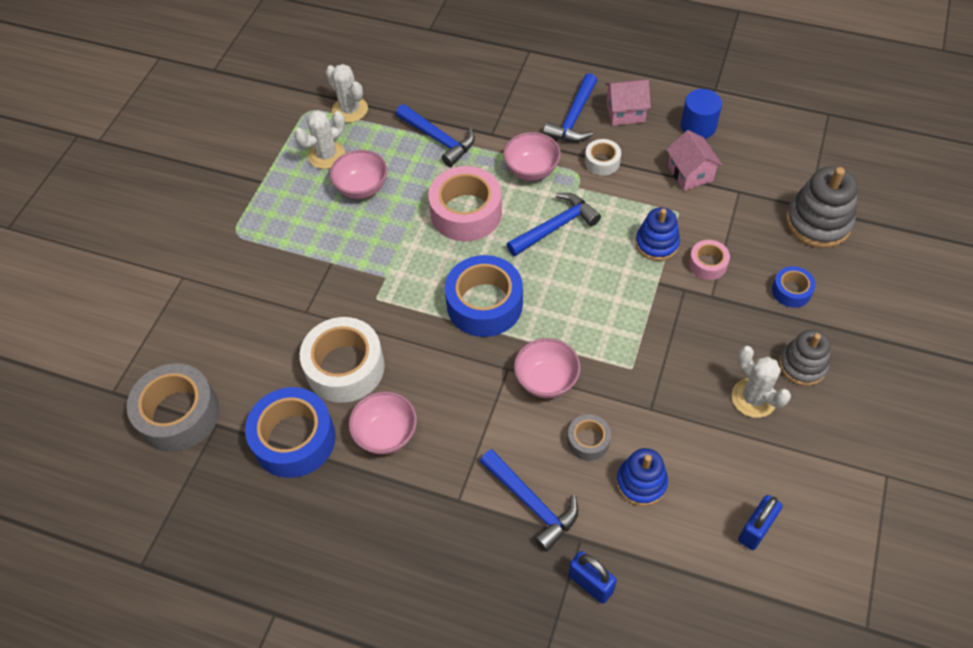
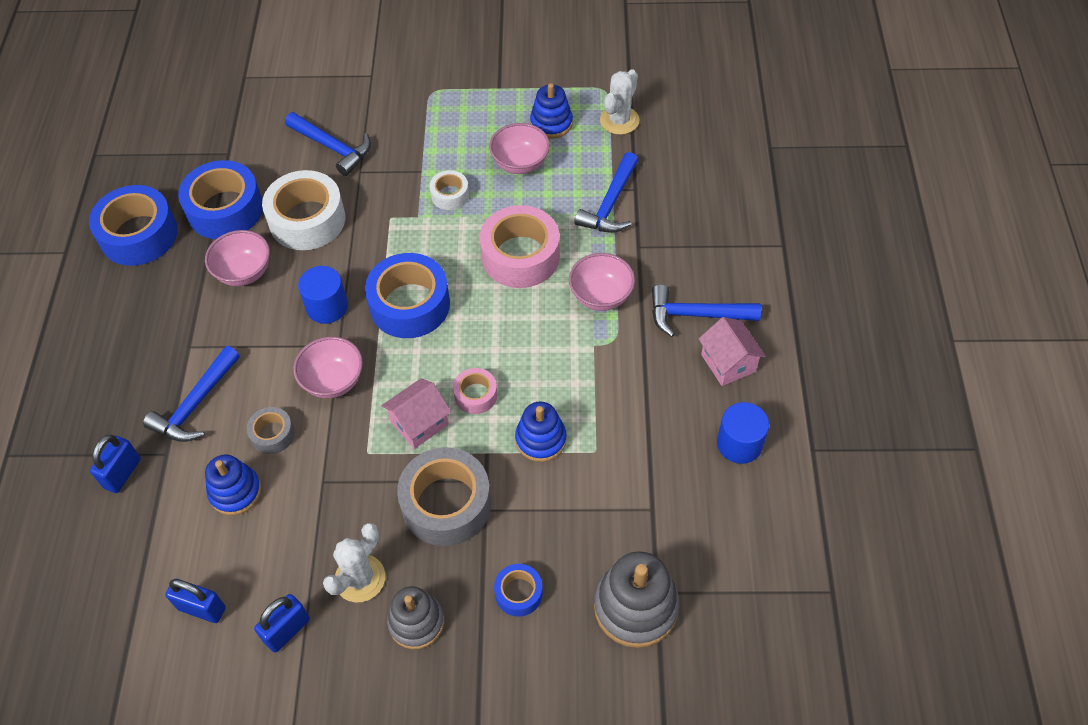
camera: 70 degrees right, 0 degrees up
grey tape [127,363,219,452] -> grey tape moved to [397,447,491,546]
white cactus [294,110,345,169] -> blue stacking toy [530,83,573,139]
blue hammer [507,193,601,256] -> blue hammer moved to [285,112,371,176]
white tape [585,139,621,176] -> white tape moved to [429,170,469,210]
pink house [666,130,722,191] -> pink house moved to [382,378,451,449]
pink tape [689,240,730,280] -> pink tape moved to [453,368,497,414]
none -> blue tape [89,185,178,266]
none -> blue padlock [254,594,310,653]
none -> blue cylinder [298,266,348,324]

